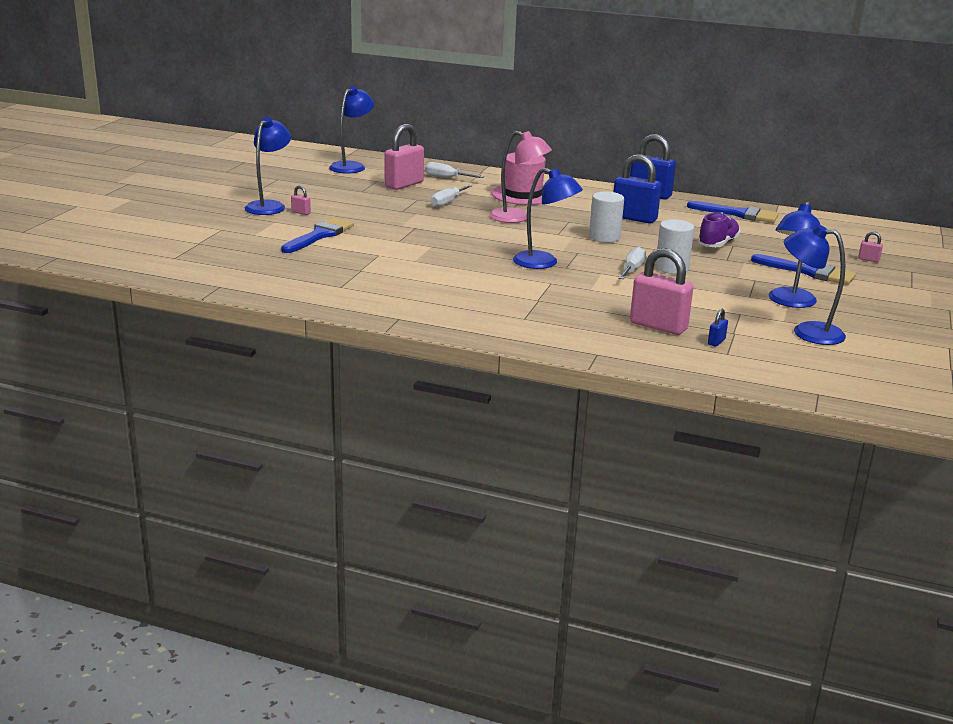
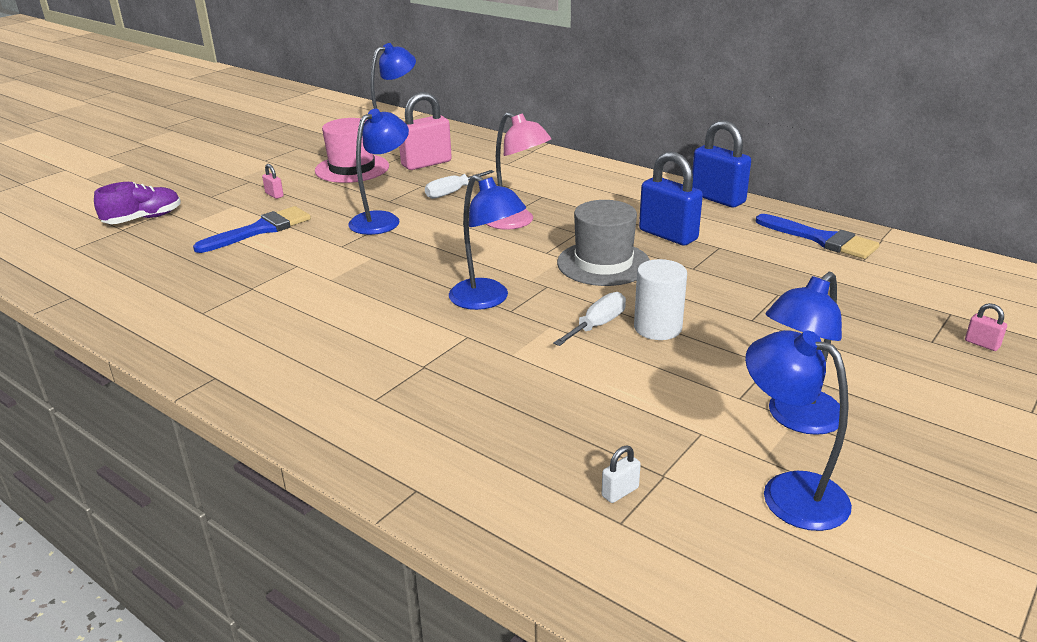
camera: 20 degrees right, 5 degrees up
blue lamp [244,117,291,215] -> blue lamp moved to [348,109,409,235]
white screwdriver [425,162,484,178] -> none
pink hat [492,153,546,205] -> pink hat moved to [315,118,389,183]
white cylinder [589,192,624,243] -> grey hat [557,200,650,286]
pink padlock [630,248,693,335] -> none
purple shoe [697,213,741,247] -> purple shoe moved to [94,182,181,224]
blue padlock [708,309,728,347] -> white padlock [602,446,641,503]
blue brush [751,254,856,285] -> none

